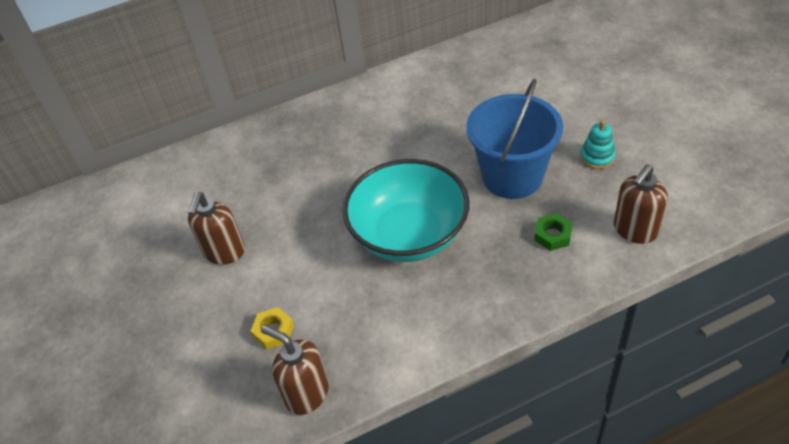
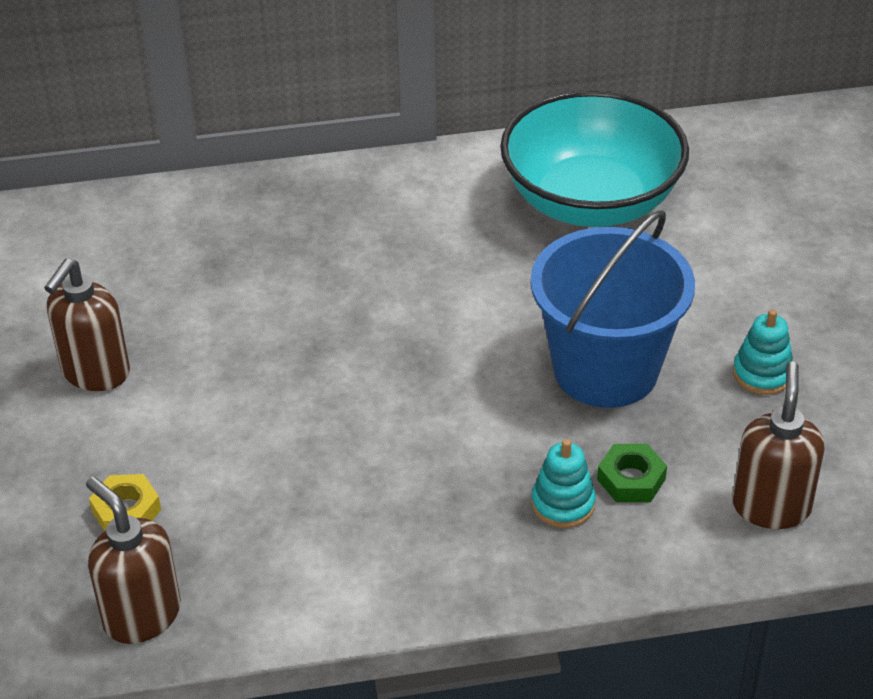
camera: 10 degrees right, 5 degrees down
turquoise bowl [342,159,469,262] -> turquoise bowl moved to [500,90,689,227]
brown soap dispenser [614,164,668,244] -> brown soap dispenser turned 135 degrees clockwise [732,361,825,529]
none -> turquoise stacking toy [531,439,596,528]

